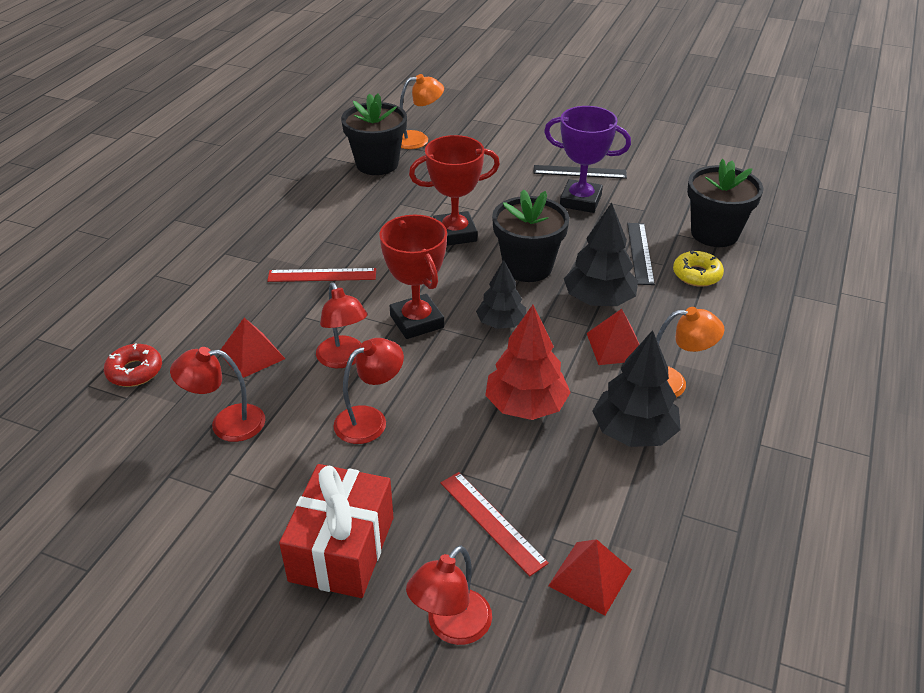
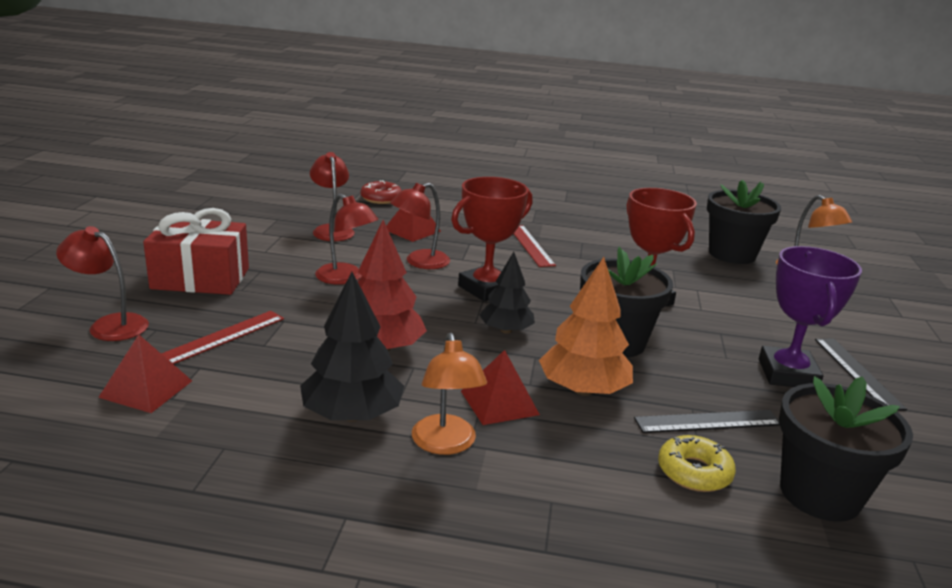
camera: 75 degrees right, 15 degrees down
black tree [564,203,638,306] -> orange tree [539,257,633,396]

